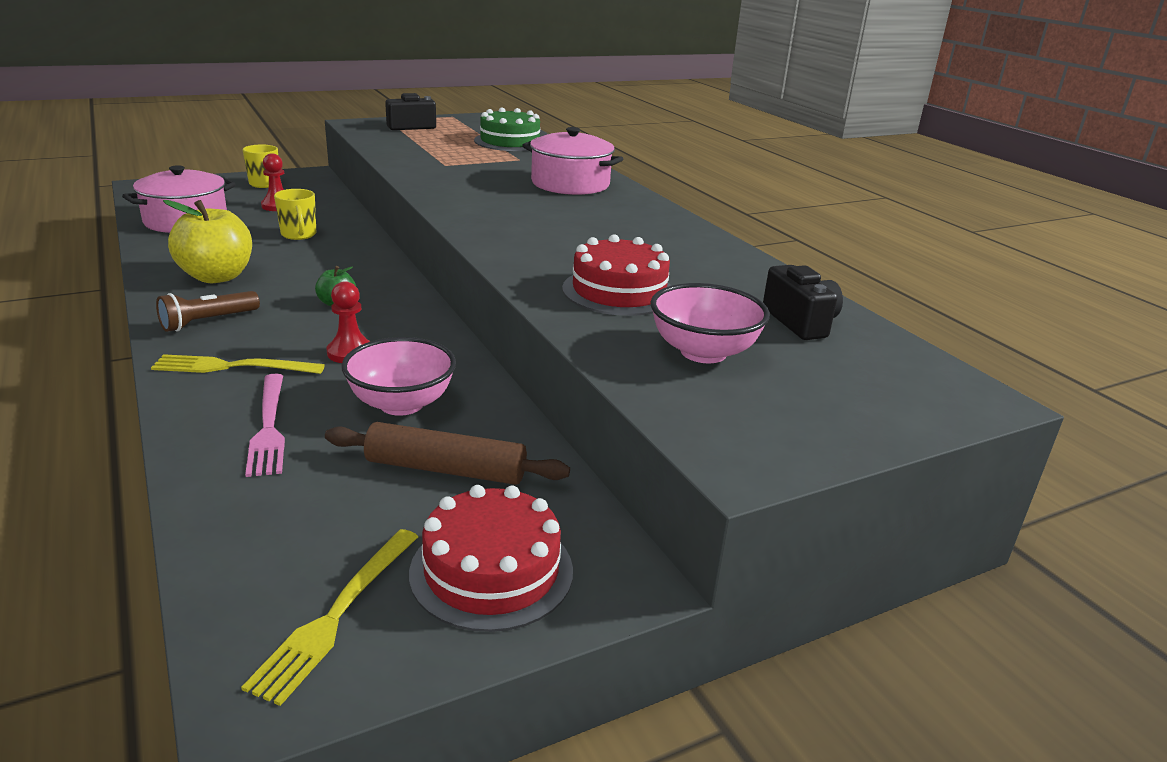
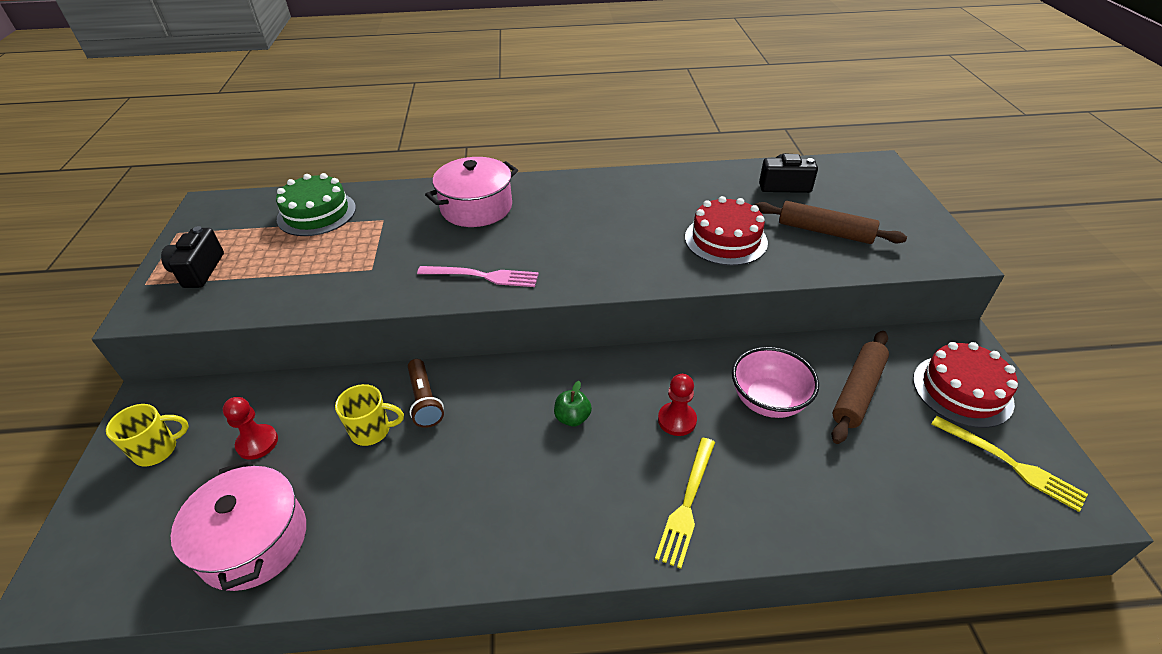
camera: 65 degrees left, 15 degrees up
brown flashlight [156,291,260,332] -> brown flashlight moved to [408,359,444,428]
yellow apple [163,200,252,283] -> none
pink fork [245,374,285,477] -> pink fork moved to [417,266,539,287]
pink bowl [651,283,770,363] -> brown rolling pin [755,201,907,244]

